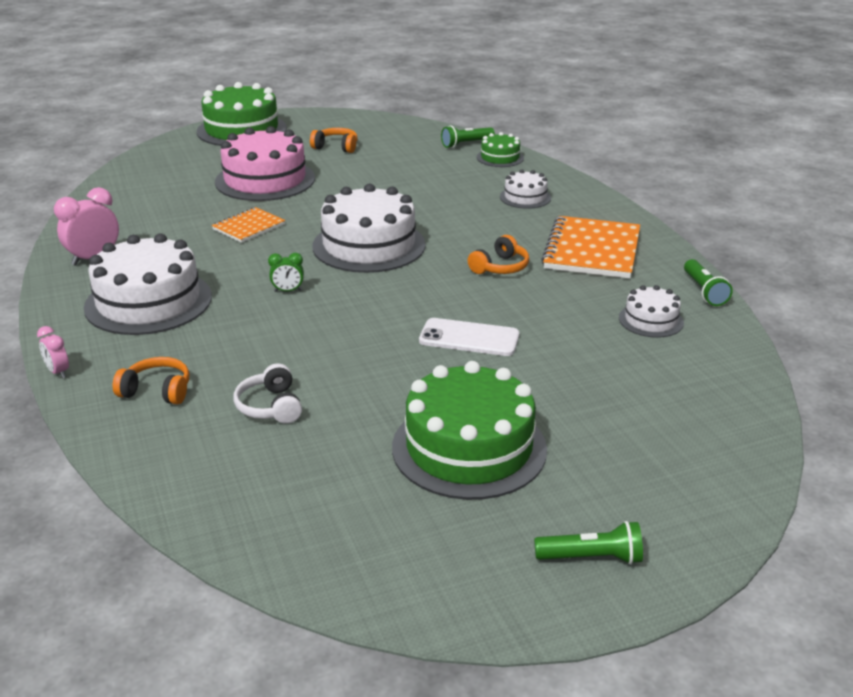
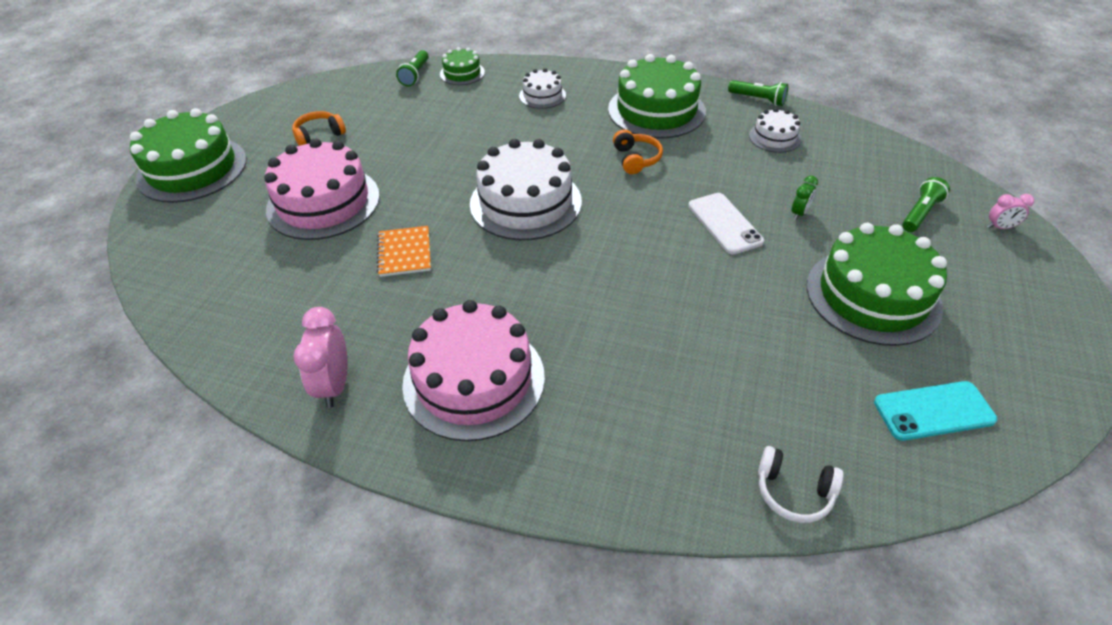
camera: 50 degrees left, 15 degrees up
pink clock [37,326,69,378] -> pink clock moved to [987,194,1034,229]
white cake [84,233,212,335] -> pink cake [402,300,545,441]
orange headphones [113,357,189,405] -> none
white headphones [234,363,302,424] -> white headphones moved to [758,446,844,523]
green clock [268,253,304,292] -> green clock moved to [792,176,818,220]
white phone [419,318,520,356] -> white phone turned 75 degrees counterclockwise [688,193,764,254]
green flashlight [534,521,643,564] -> green flashlight moved to [902,177,950,232]
orange notebook [541,216,640,279] -> green cake [608,54,706,139]
none -> turquoise phone [874,381,997,441]

